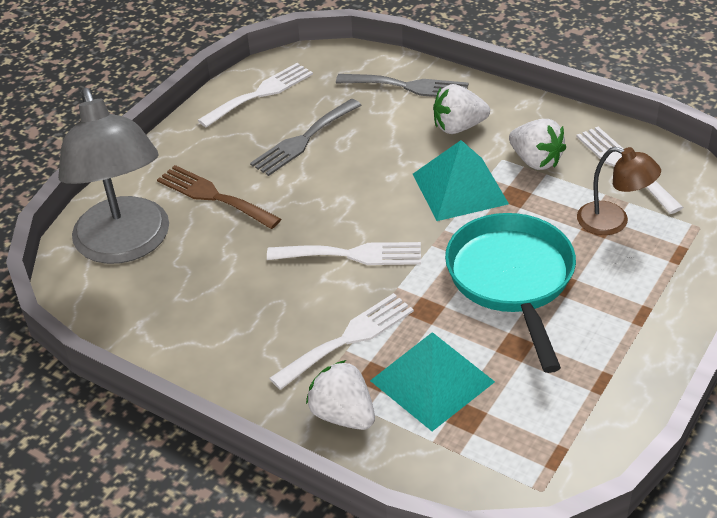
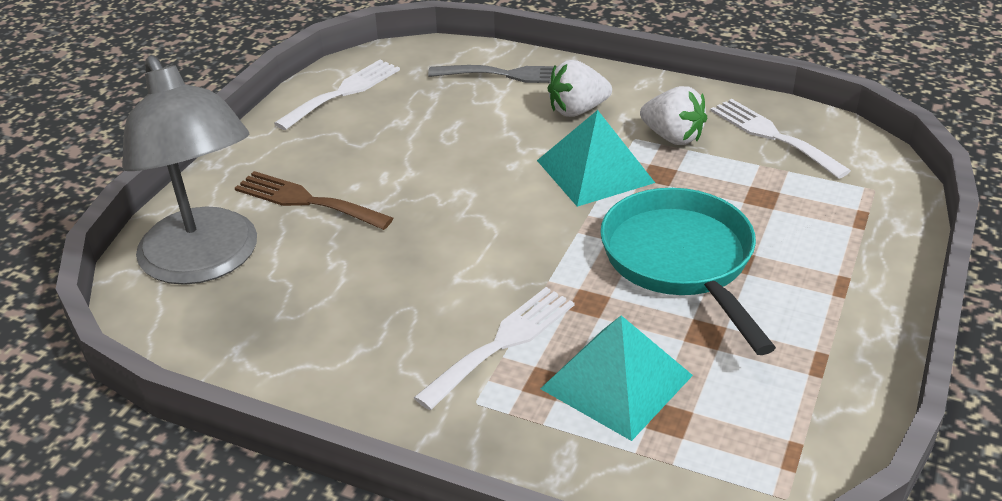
camera: 10 degrees left, 5 degrees down
grey fork [250,99,361,176] -> none
white fork [267,242,421,265] -> none
white strawberry [306,360,375,430] -> none
brown lamp [577,147,661,235] -> none

